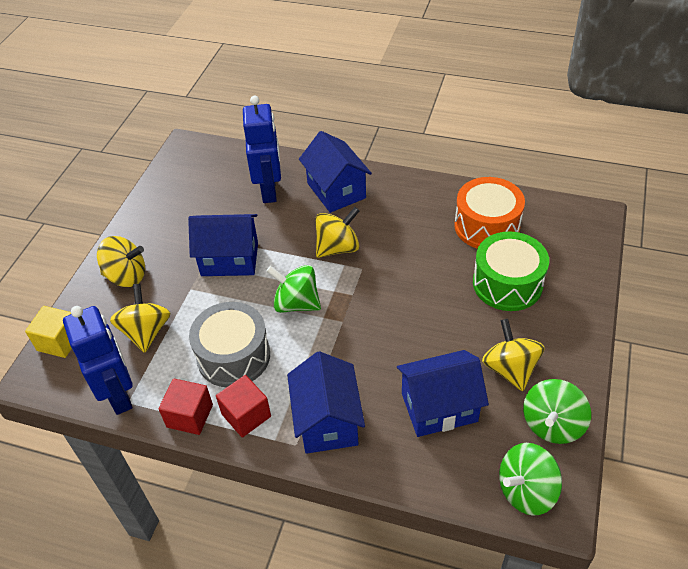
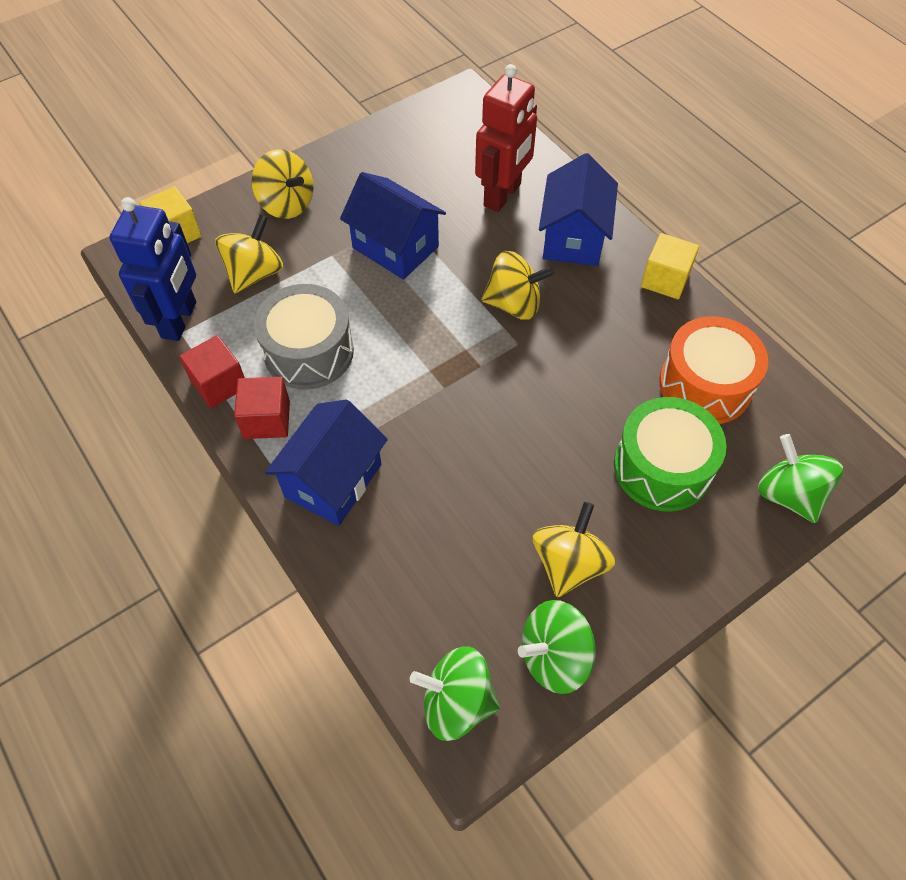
camera: 35 degrees right, 10 degrees up
blue robot [243,96,281,203] -> red robot [475,64,537,212]
green spinning top [266,265,321,313] -> green spinning top moved to [758,434,843,523]
blue house [397,350,489,437] -> none
none -> yellow cube [641,233,699,299]

